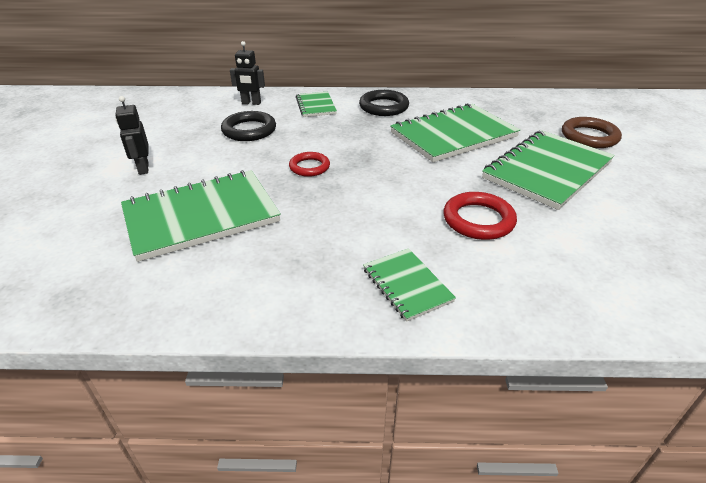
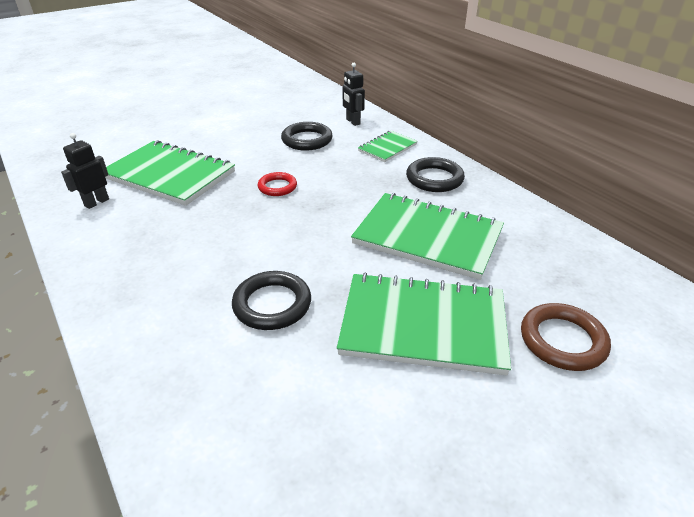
camera: 55 degrees right, 0 degrees up
black robot [115,96,149,175] -> black robot moved to [61,133,109,209]
green notebook [363,248,456,322] -> none
red ring [443,192,517,240] -> black ring [232,271,311,330]

